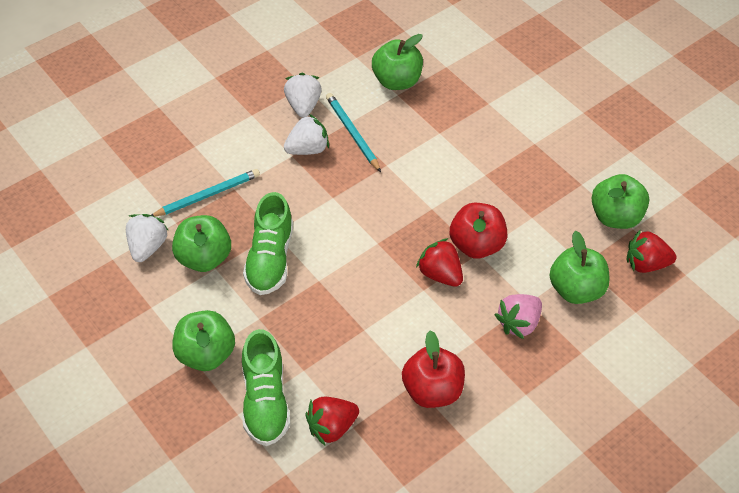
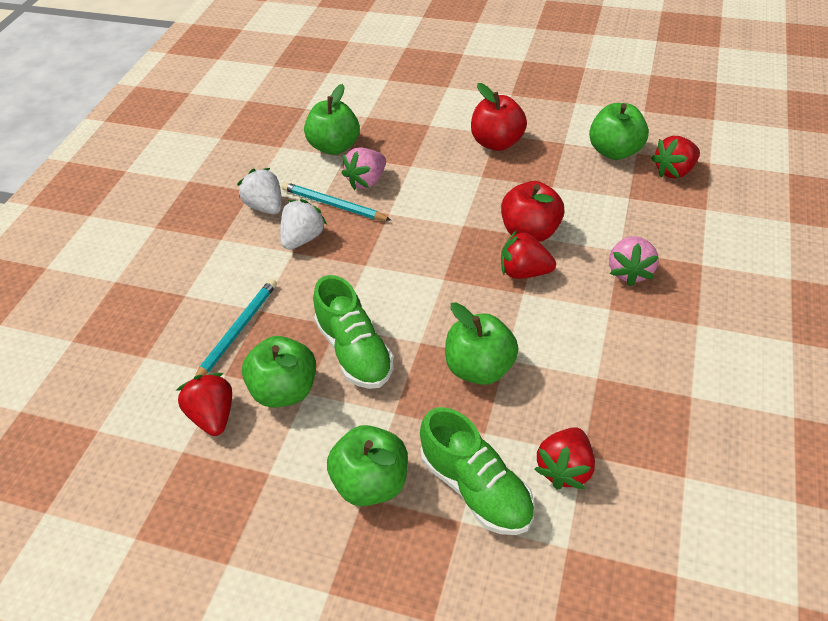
camera: 30 degrees left, 5 degrees down
white strawberry [126,214,169,262] -> red strawberry [176,373,232,436]
red apple [402,330,465,408] -> red apple moved to [471,83,527,151]
green apple [549,231,610,304] -> green apple moved to [445,302,519,385]
none -> pink strawberry [341,147,386,190]

